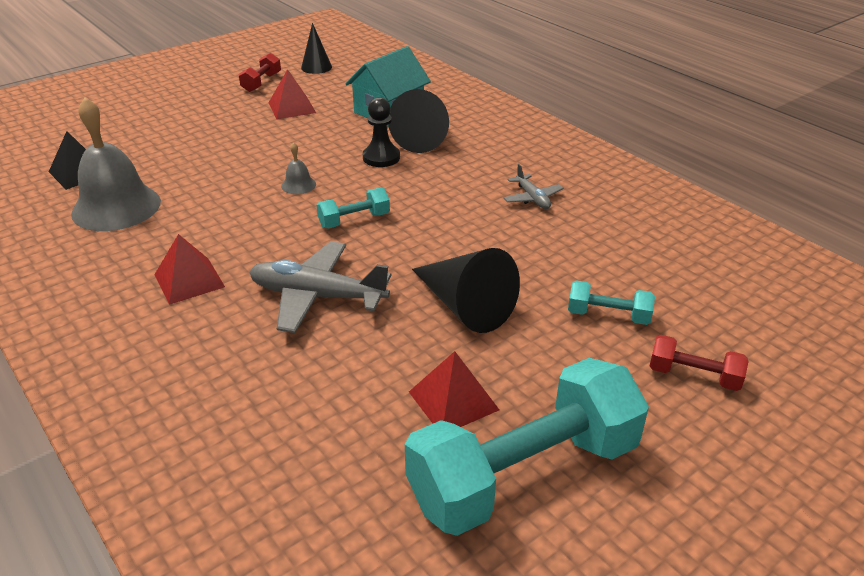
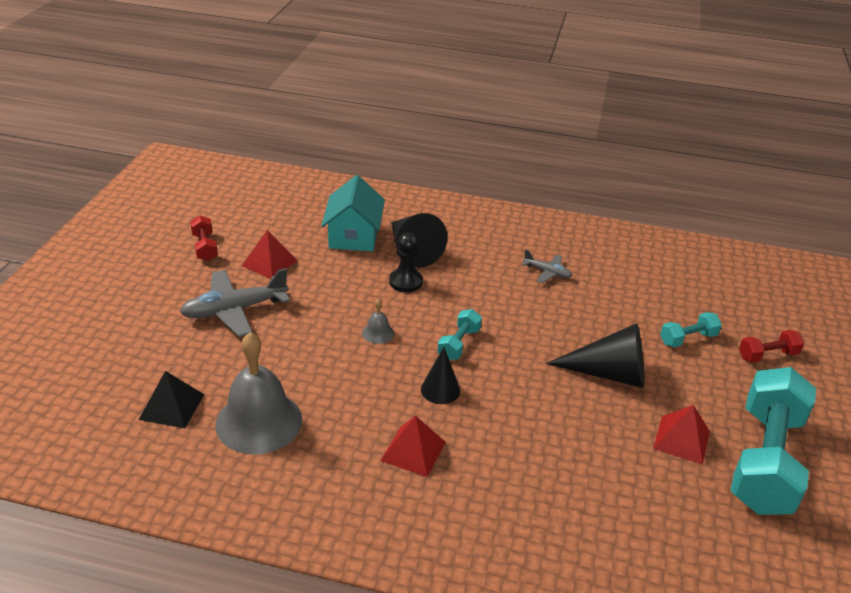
camera: 40 degrees left, 0 degrees up
grey plane [250,241,391,333] -> grey plane moved to [180,268,290,337]
black cone [301,23,332,74] -> black cone moved to [421,347,460,404]

